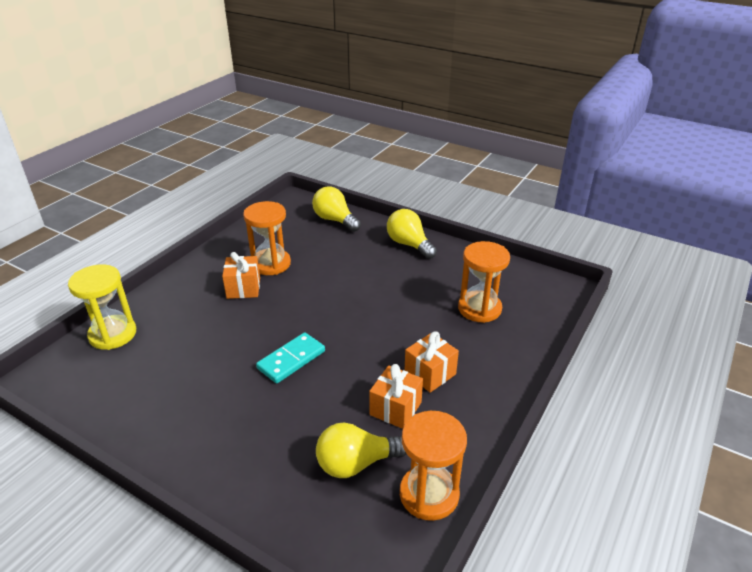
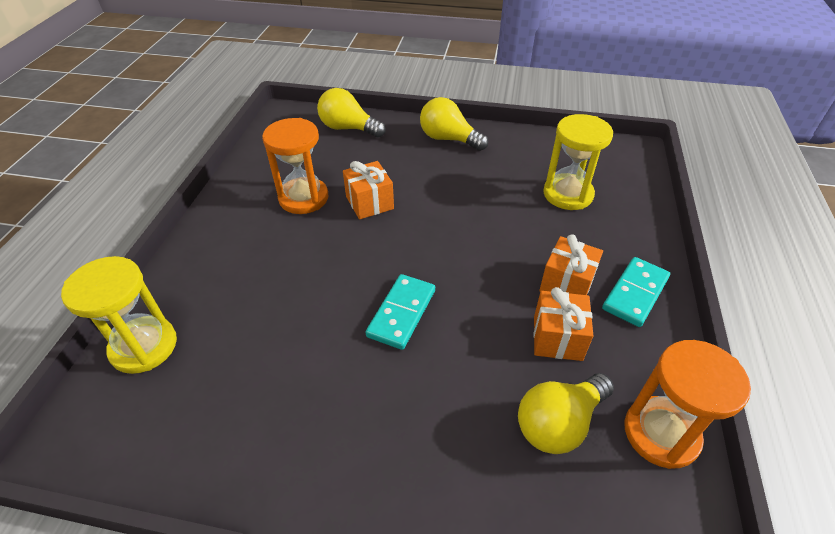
camera: 20 degrees left, 10 degrees up
orange gift [222,252,260,299] -> orange gift moved to [343,161,394,219]
orange hourglass [458,241,510,323] -> yellow hourglass [543,114,613,210]
none -> turquoise domino [602,257,670,327]

